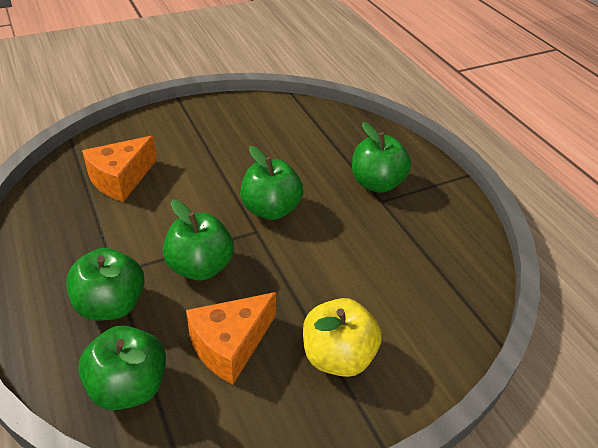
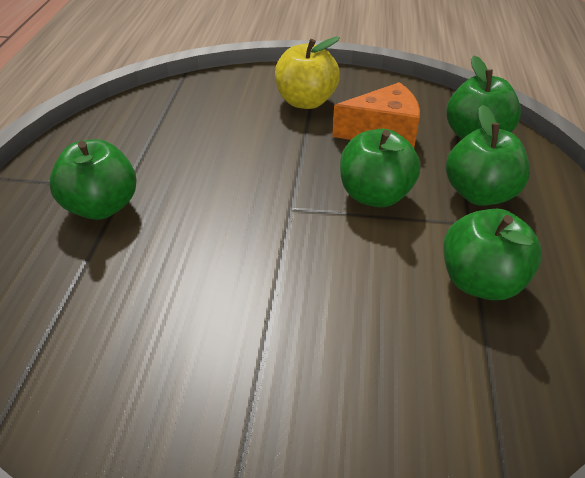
camera: 145 degrees left, 0 degrees up
orange cheese [82,136,157,202] -> none
green apple [240,146,303,220] -> green apple moved to [443,209,542,300]

